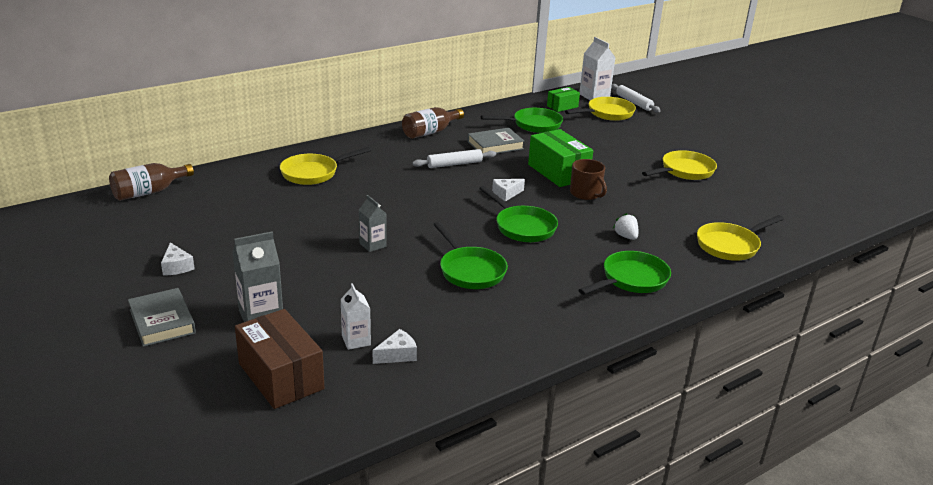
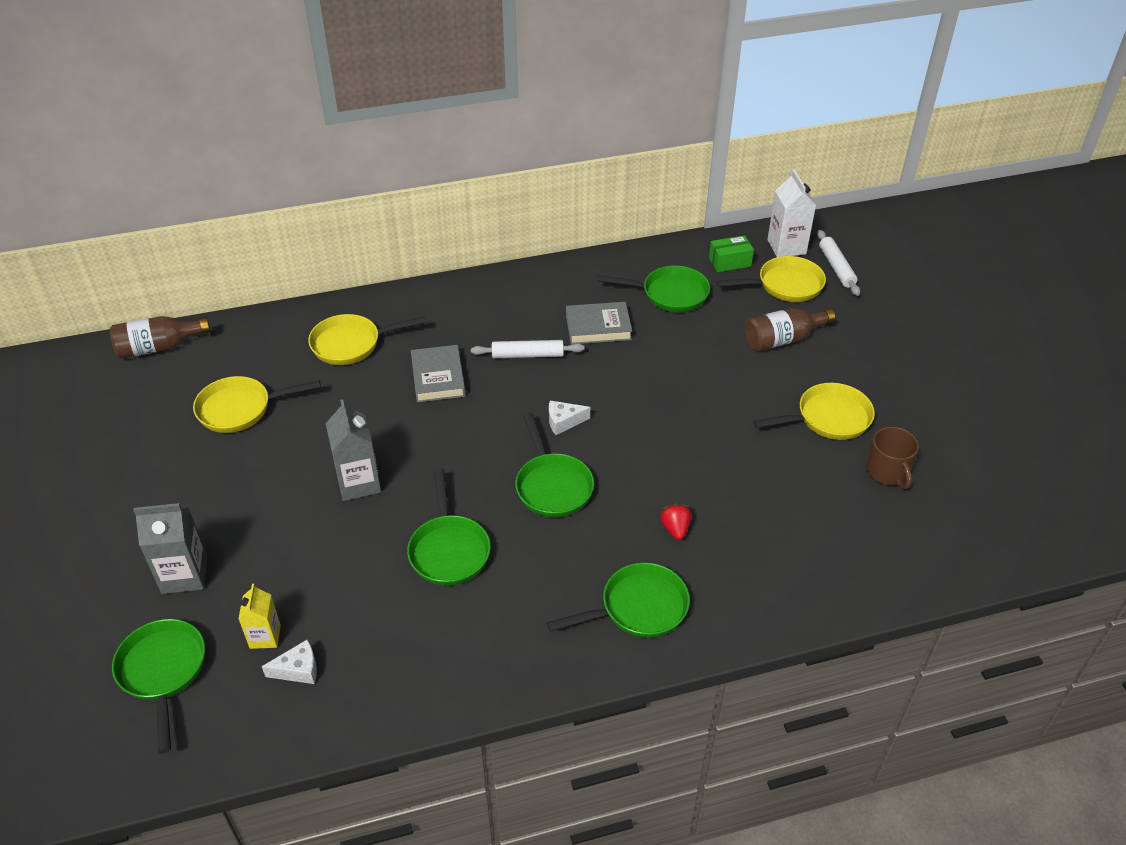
camera: 20 degrees right, 15 degrees up
grey book [128,288,196,347] -> grey book moved to [411,345,466,403]
white cheese [161,242,195,276] -> none
brown box [235,309,324,409] -> green pan [112,619,205,754]
white carton [340,283,371,350] -> yellow carton [239,584,281,649]
grey carton [359,195,387,252] -> grey carton [326,399,381,501], size x1.58
brown bottle [402,107,464,139] -> brown bottle moved to [744,308,835,351]
green box [528,129,593,187] -> none
brown mug [570,159,607,200] -> brown mug moved to [866,427,919,489]
white strawberry [613,213,638,240] -> red strawberry [660,503,691,540]
yellow pan [697,215,784,261] -> yellow pan moved to [193,376,321,433]

